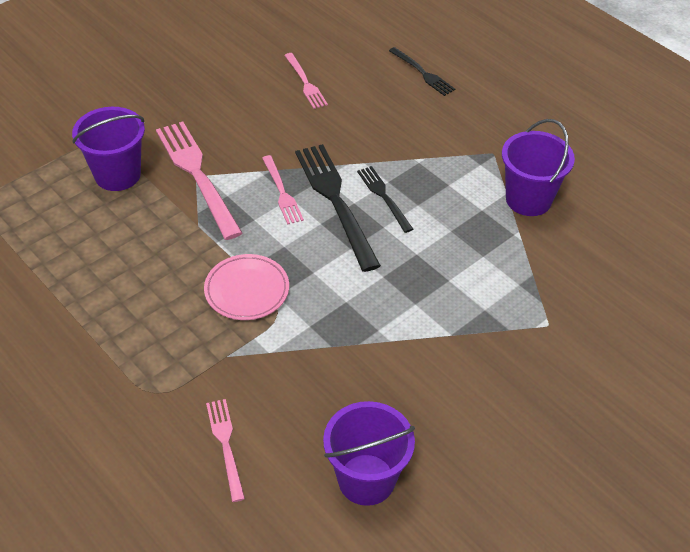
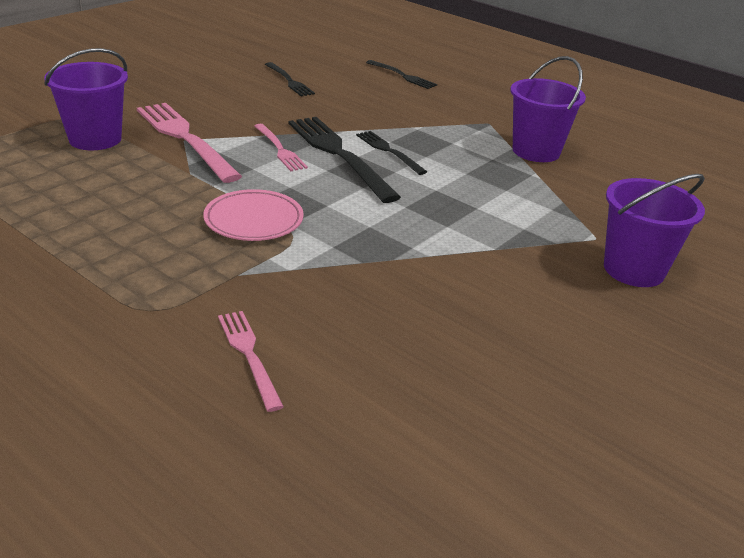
camera: 10 degrees left, 15 degrees down
pink fork [284,53,328,109] -> black fork [265,62,315,97]
purple bucket [323,401,415,506] -> purple bucket moved to [604,174,705,287]

